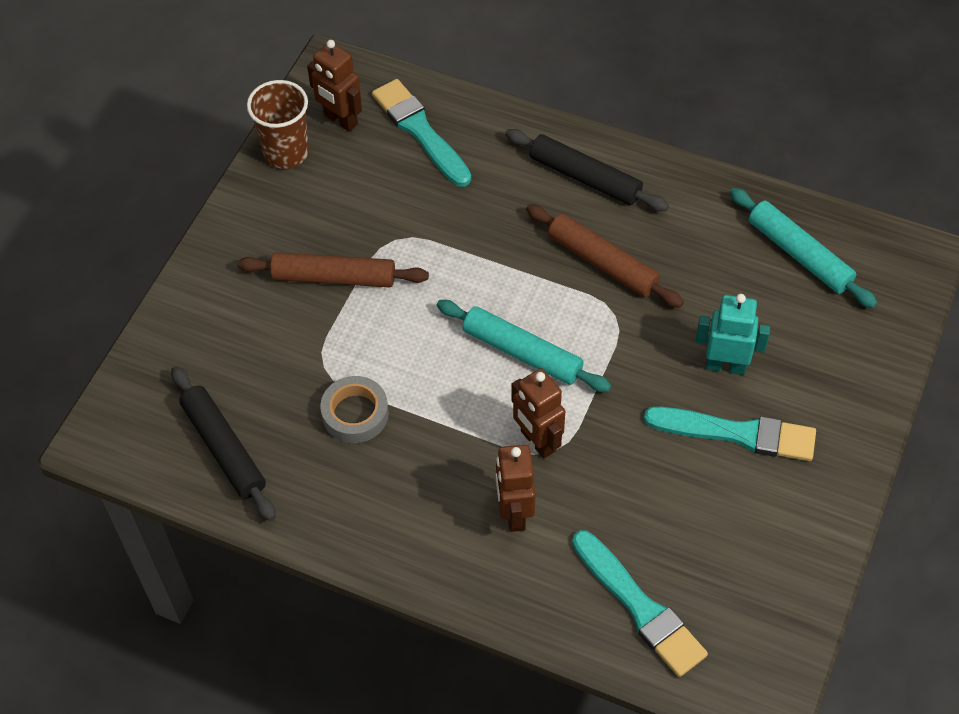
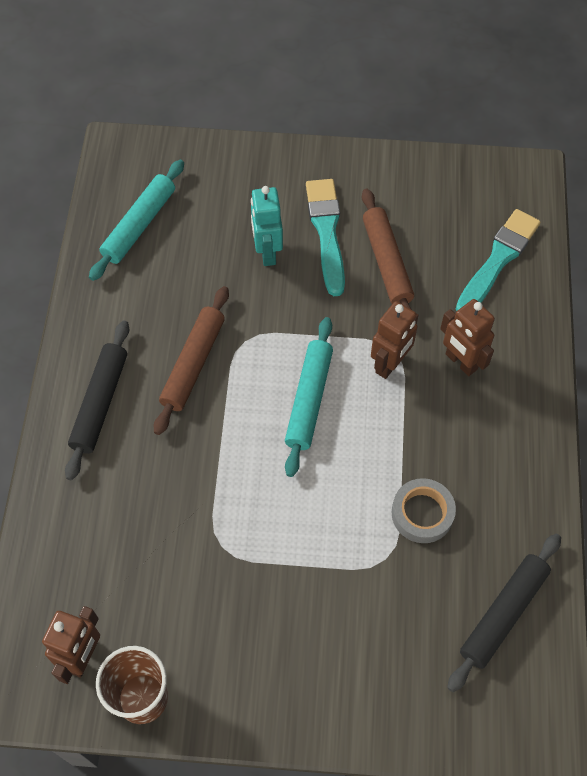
camera: 110 degrees left, 5 degrees up
brown rolling pin [237,252,429,288] -> brown rolling pin moved to [362,189,414,311]
turquoise brush [372,79,471,187] -> none
brown robot [496,445,536,532] -> brown robot turned 75 degrees clockwise [440,299,495,376]

